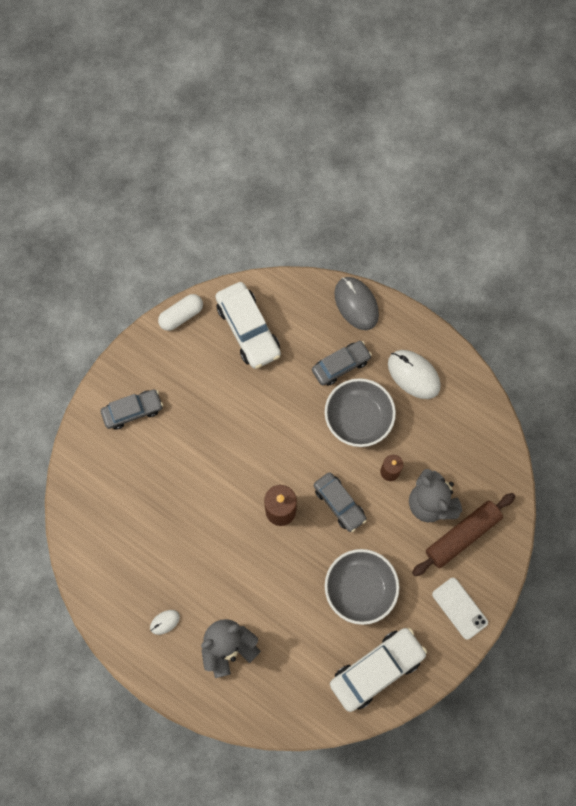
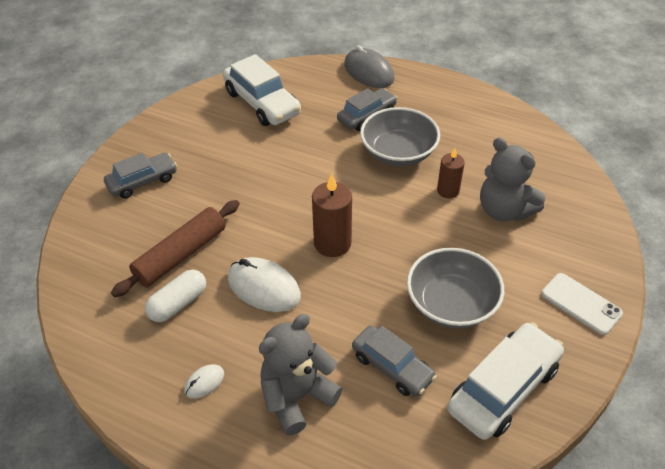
camera: 10 degrees left, 25 degrees down
white capsule [158,294,203,331] -> white capsule moved to [145,269,206,322]
grey car [314,472,367,532] -> grey car moved to [352,326,437,397]
white mouse [388,350,441,399] -> white mouse moved to [228,257,301,312]
brown rolling pin [412,493,515,576] -> brown rolling pin moved to [111,200,240,297]

